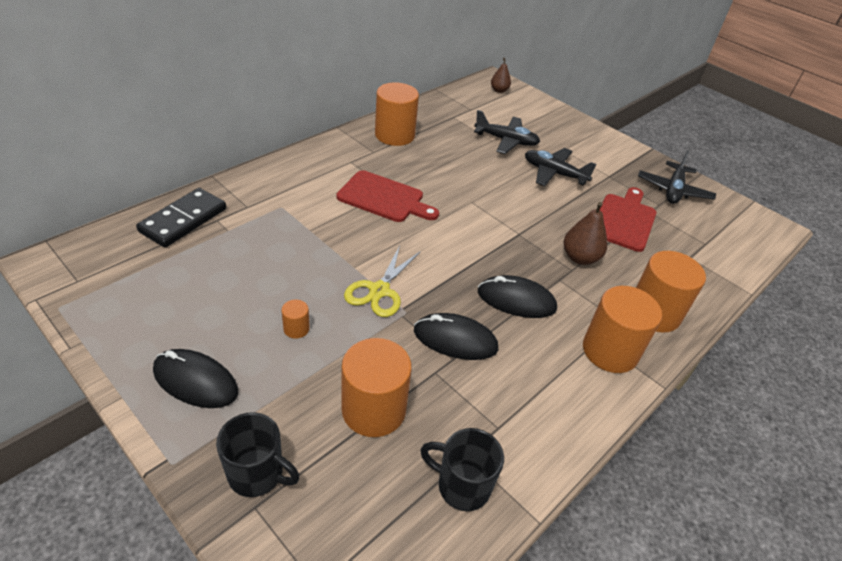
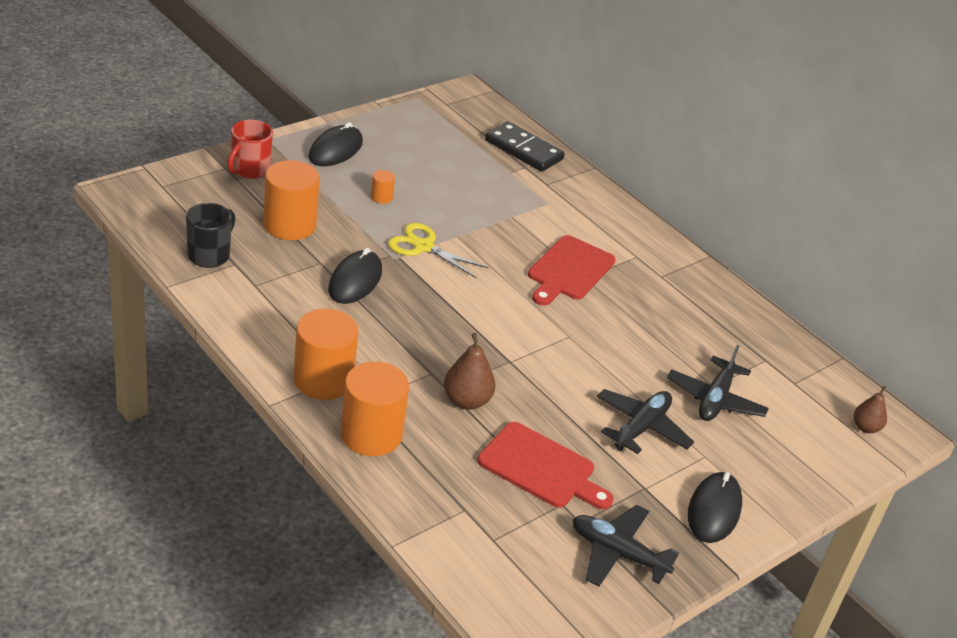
camera: 95 degrees right, 5 degrees down
black mug [216,412,300,497] -> red mug [227,120,273,179]
orange cylinder [375,82,419,146] -> none
black mouse [478,275,557,318] -> black mouse moved to [688,472,742,543]

